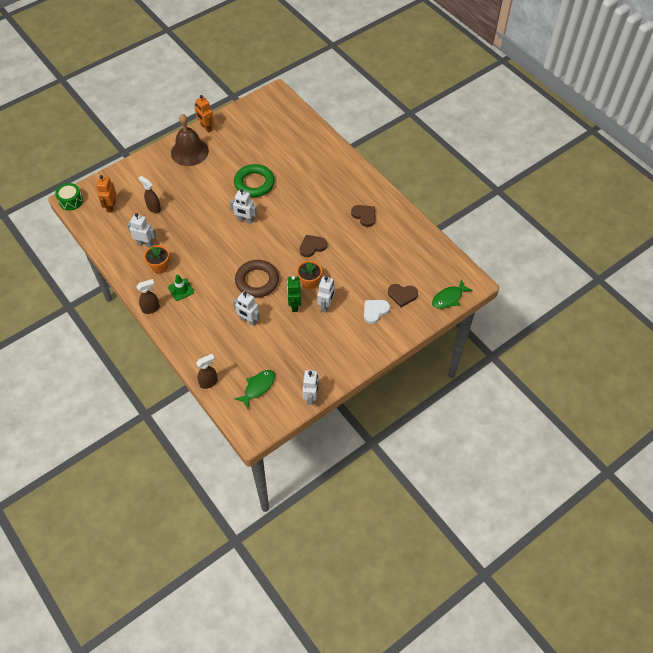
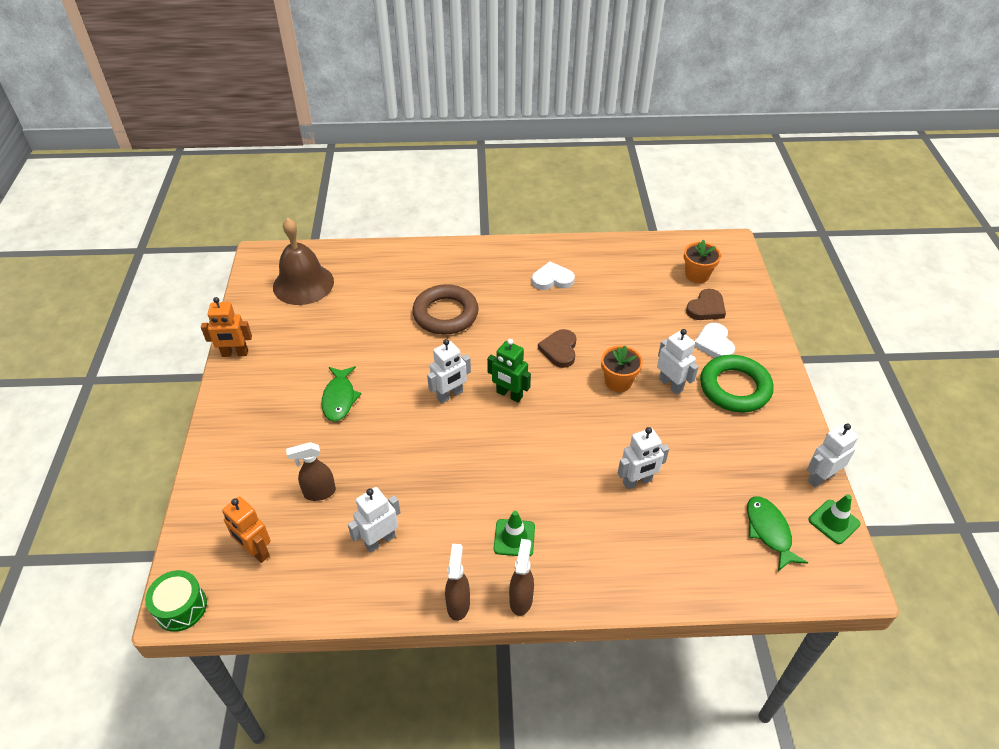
camera: 55 degrees left, 10 degrees down
orange flower pot [144,245,170,274] -> orange flower pot moved to [684,240,721,283]
brown bell [171,114,209,166] -> brown bell moved to [273,218,334,305]
brown spray bottle [196,354,218,389] -> brown spray bottle moved to [445,544,470,621]
green ring [234,164,275,197] -> green ring moved to [700,355,774,413]
brown ring [235,260,279,298] -> brown ring moved to [412,284,479,335]
green robot [287,276,301,312] -> green robot moved to [487,339,531,403]
white robot [302,370,319,405] -> white robot turned 75 degrees counterclockwise [807,423,858,488]
brown heart [351,205,375,227] -> white heart [532,261,575,290]
green fish [432,279,473,309] -> green fish moved to [321,366,361,421]
none -> green traffic cone [809,494,860,544]

